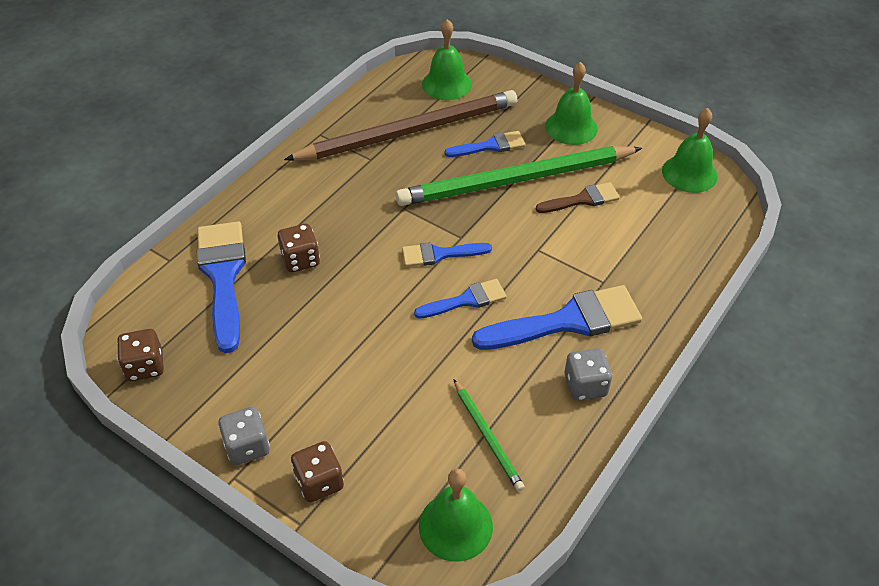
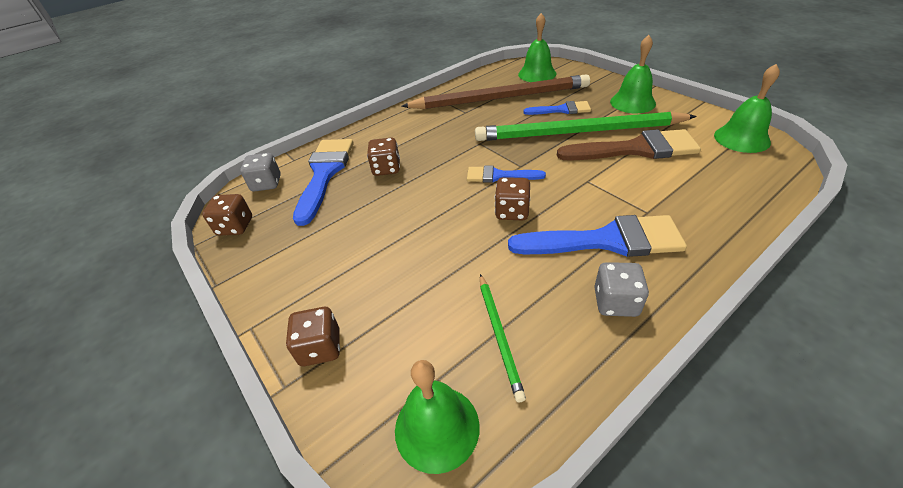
camera: 20 degrees right, 5 degrees down
grey dice [218,407,270,465] -> grey dice moved to [240,153,281,191]
blue brush [414,279,507,319] -> brown dice [495,177,530,220]
brown brush [536,182,620,213] -> brown brush [557,129,701,161], size x1.79

